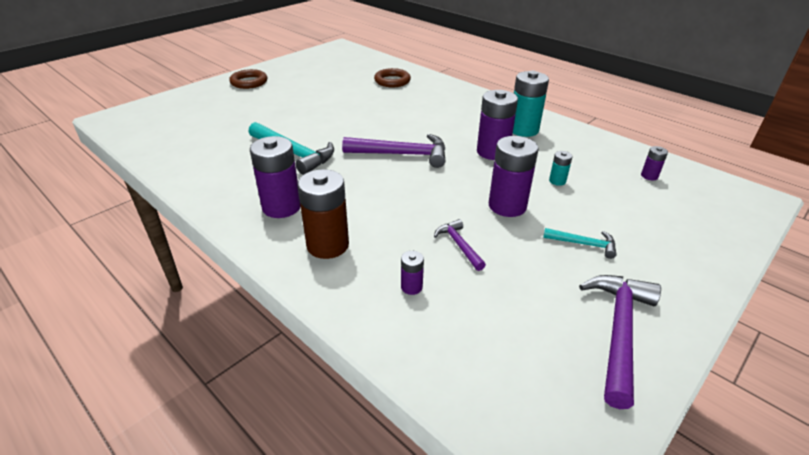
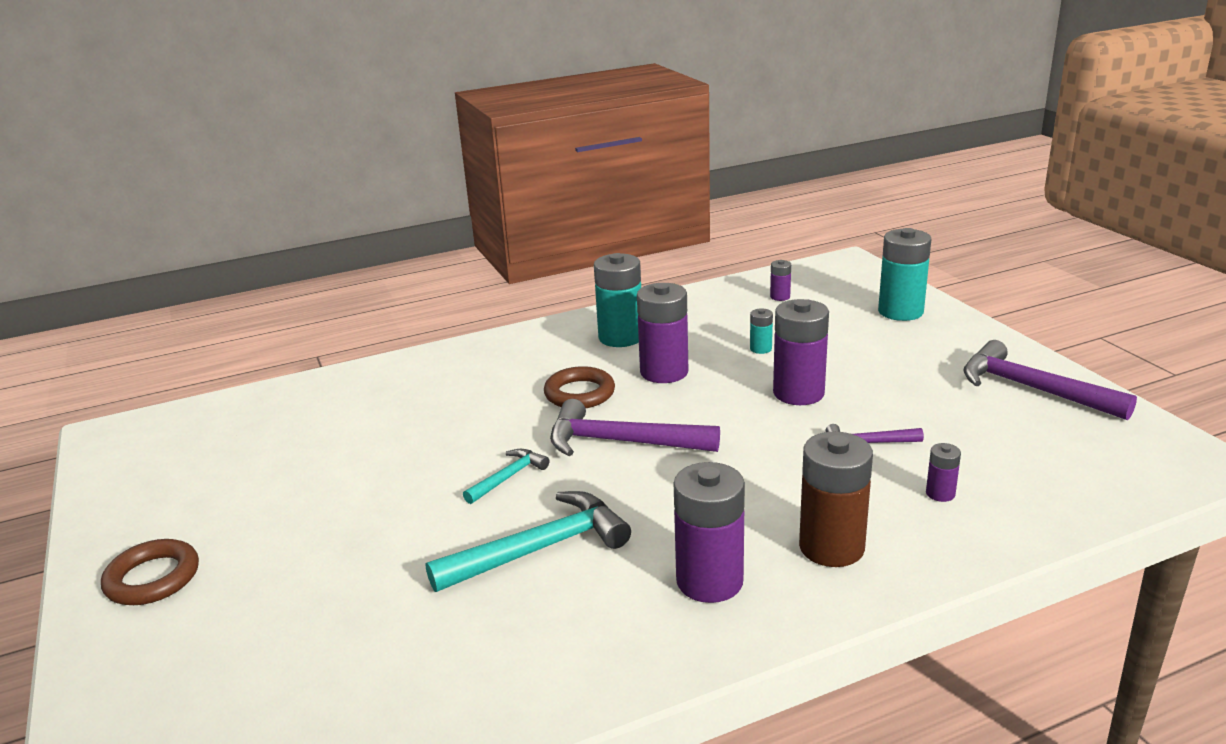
camera: 65 degrees left, 10 degrees down
purple hammer [342,134,445,168] -> purple hammer turned 105 degrees counterclockwise [550,399,720,456]
brown ring [374,68,411,87] -> brown ring moved to [544,366,615,408]
turquoise hammer [543,228,617,259] -> turquoise hammer moved to [463,449,549,504]
none -> turquoise battery [878,228,931,321]

